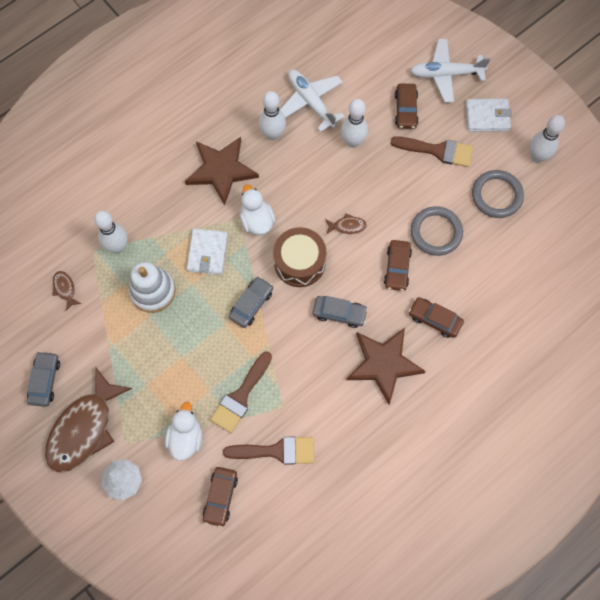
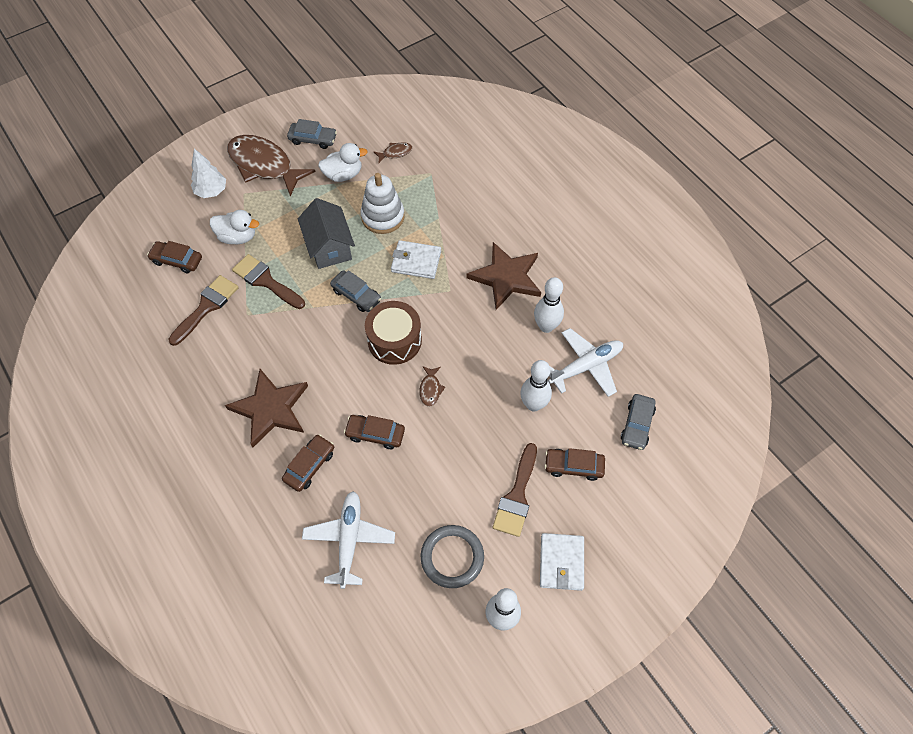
camera: 95 degrees right, 10 degrees down
white bowling pin [94,211,128,253] -> none
brown brush [223,437,314,465] -> brown brush turned 150 degrees counterclockwise [168,275,239,346]
white duck [240,185,275,235] -> white duck moved to [318,143,368,182]
grey car [313,296,368,328] -> grey car moved to [621,394,656,450]
white plane [410,39,490,103] -> white plane moved to [302,491,395,589]
grey ring [411,206,463,256] -> none
none -> grey house [298,198,355,269]

